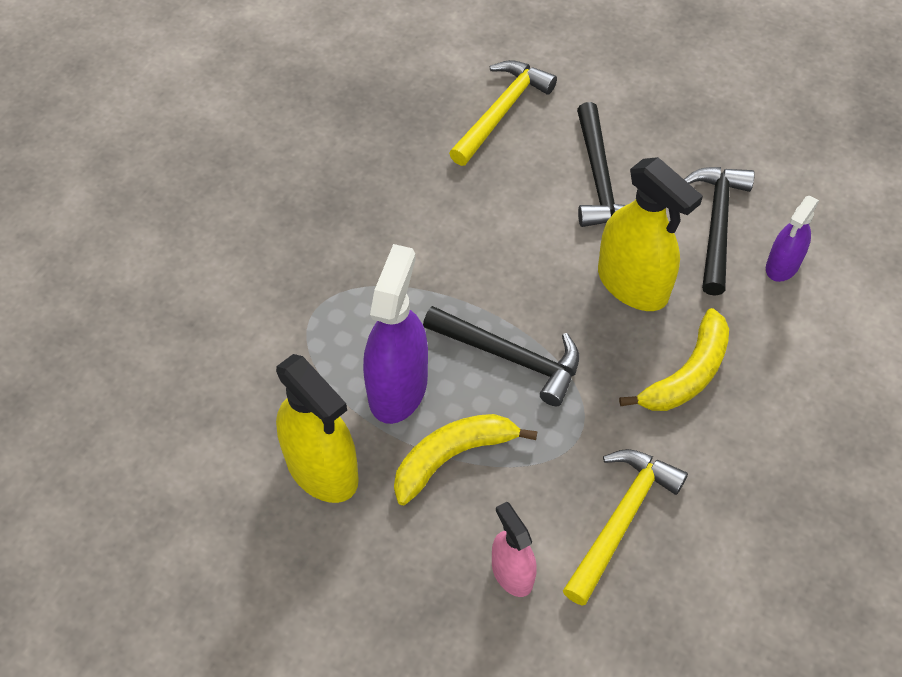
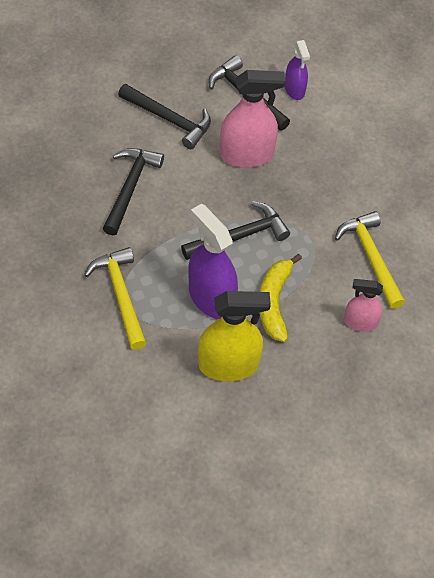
camera: 55 degrees left, 0 degrees up
yellow hammer [449,60,557,166] -> yellow hammer moved to [84,247,146,350]
yellow spray bottle [598,157,703,311] -> pink spray bottle [220,70,285,168]
yellow banana [619,308,729,411] -> none
none -> black hammer [102,148,164,236]

